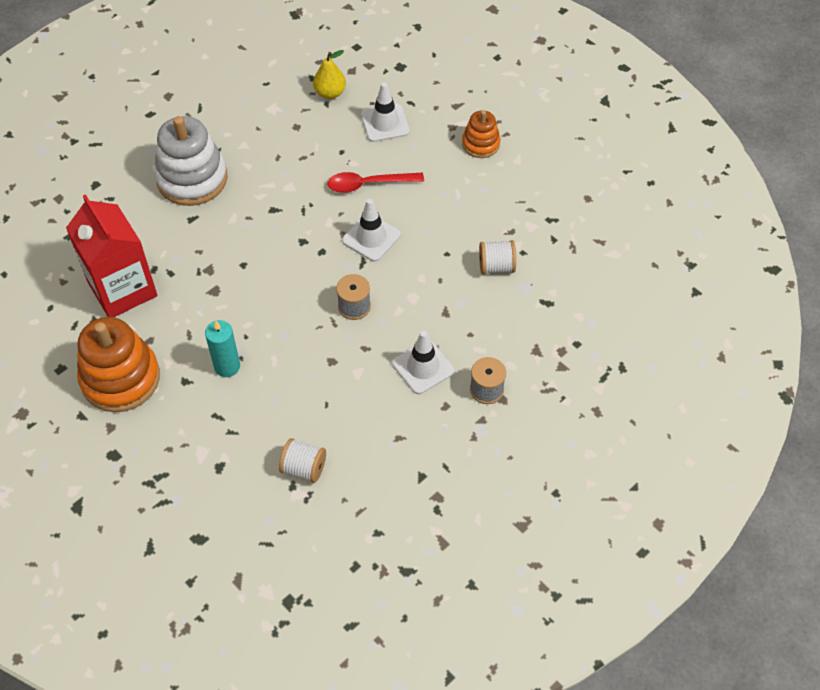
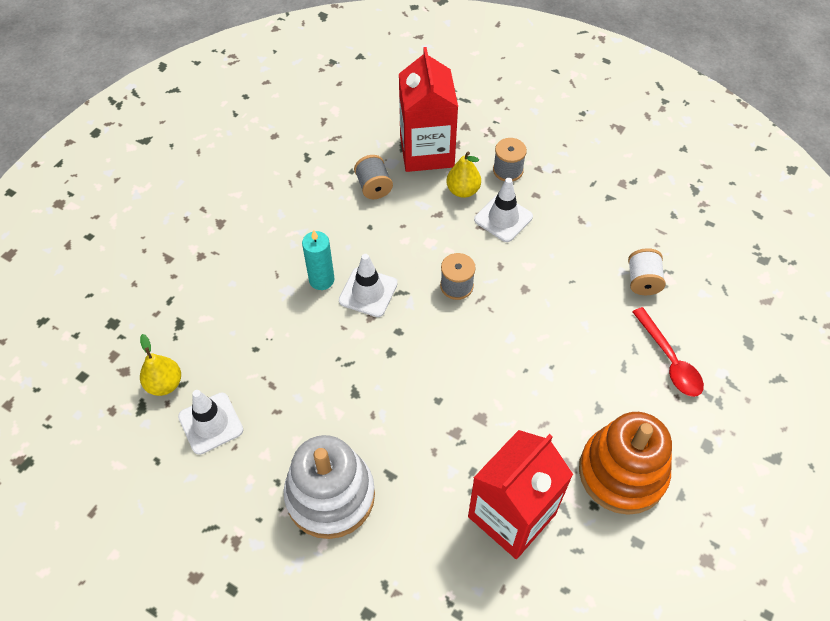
camera: 105 degrees left, 0 degrees up
turquoise candle [205,320,240,377] -> turquoise candle moved to [302,230,335,290]
red spoon [327,172,424,193] -> red spoon moved to [632,307,704,397]
white traffic cone [361,82,410,142] -> white traffic cone moved to [178,390,243,455]
orange stacking toy [462,110,500,158] -> none
white spool [479,240,516,274] -> grey spool [354,155,393,199]
none -> red carton [399,47,458,172]
none -> yellow pear [446,152,481,198]

